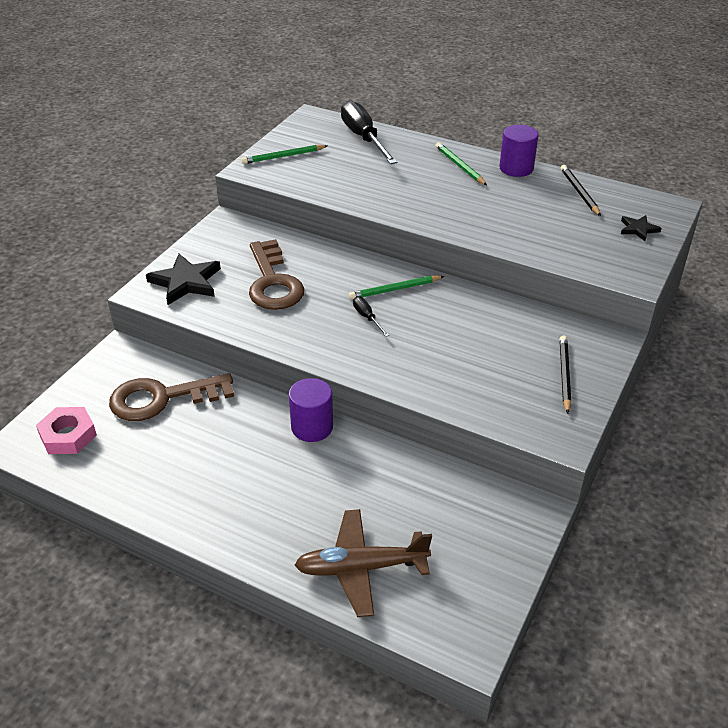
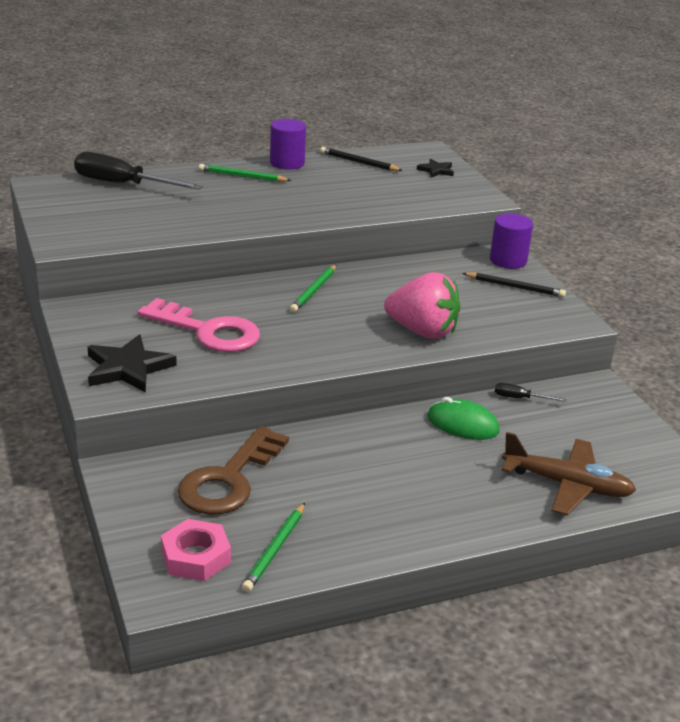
camera: 50 degrees left, 10 degrees down
green pencil [242,145,327,164] -> green pencil moved to [242,503,305,592]
brown key [249,239,304,310] -> pink key [138,298,260,352]
purple cylinder [289,378,333,442] -> purple cylinder moved to [490,213,533,269]
brown plane [295,509,432,617] -> brown plane turned 105 degrees counterclockwise [502,432,636,516]
black screwdriver [353,297,389,337] -> black screwdriver moved to [495,383,566,402]
black pencil [560,336,571,414] -> black pencil turned 150 degrees clockwise [462,272,566,297]
none -> pink strawberry [384,272,460,339]
none -> green mouse [427,397,500,440]

